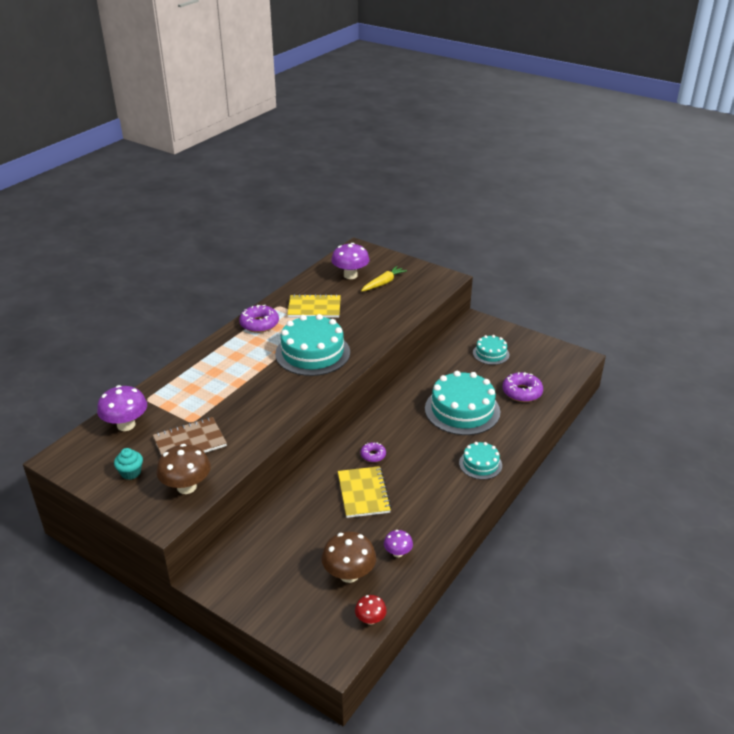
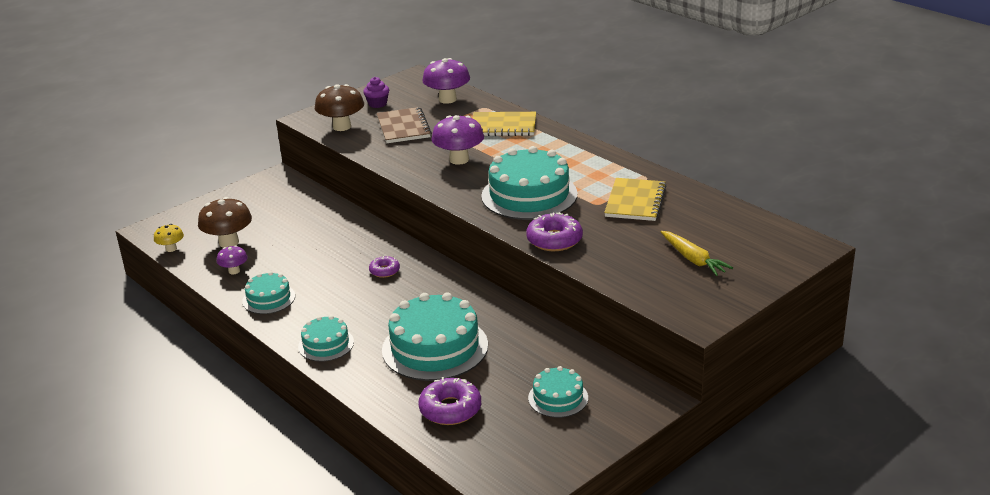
camera: 105 degrees right, 5 degrees down
turquoise cupcake [114,448,143,480] -> purple cupcake [363,77,389,108]
purple donut [239,305,279,333] -> purple donut moved to [526,212,583,251]
purple mushroom [331,243,370,279] -> purple mushroom moved to [432,115,484,165]
yellow notebook [338,466,391,518] -> yellow notebook moved to [473,112,536,136]
red mushroom [355,595,387,625] -> yellow mushroom [154,224,184,252]
none -> turquoise cake [242,271,295,314]

